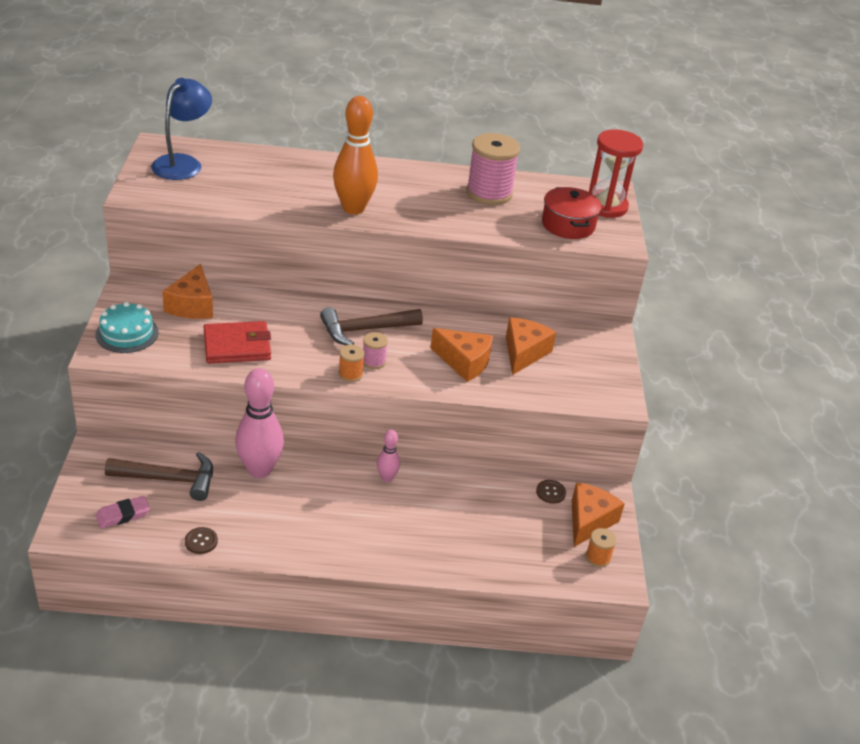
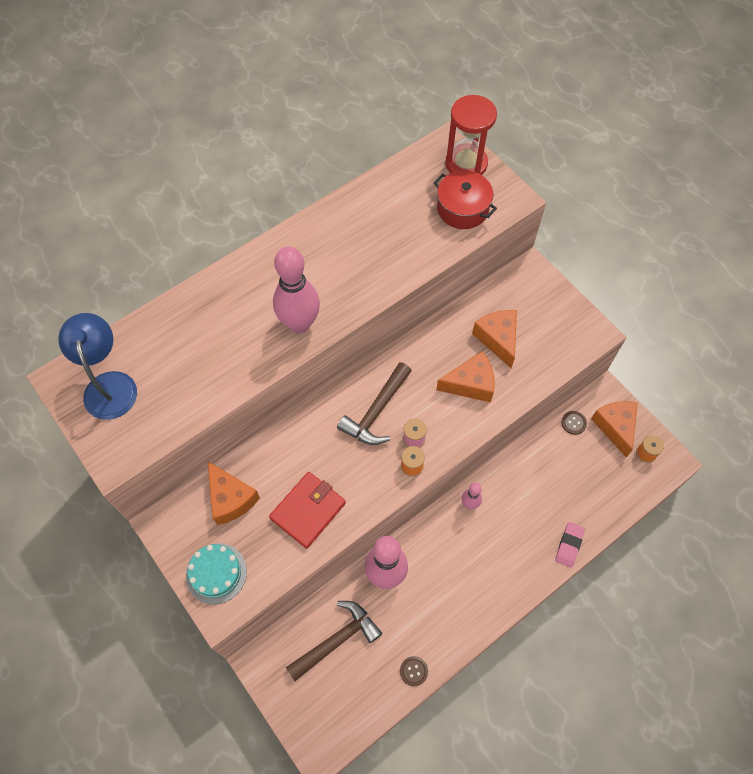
camera: 35 degrees left, 25 degrees up
pink eraser [96,496,150,529] -> pink eraser moved to [555,522,585,568]
orange bowling pin [333,96,378,214] -> pink bowling pin [273,247,320,333]
pink spool [466,133,520,205] -> none

